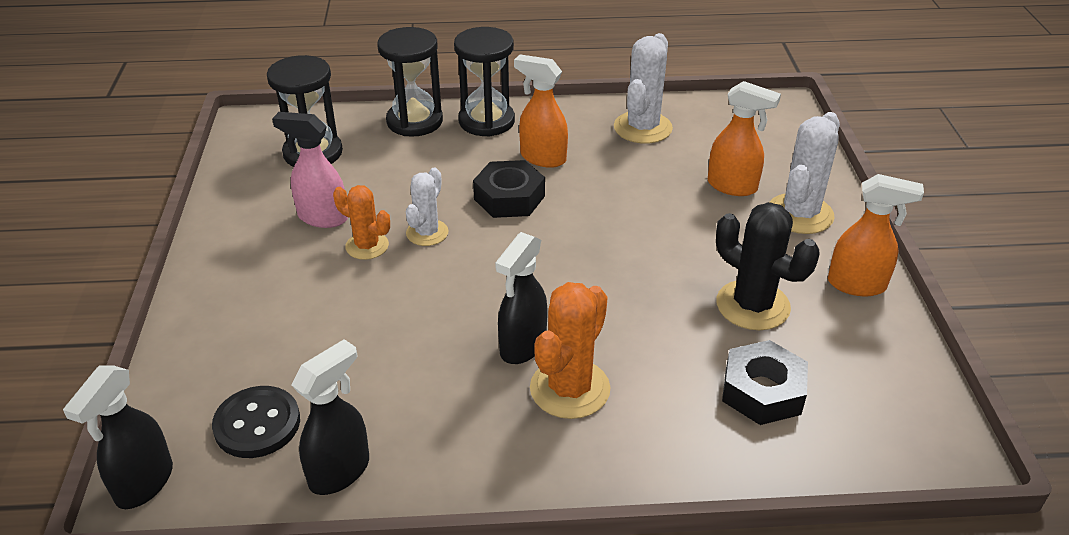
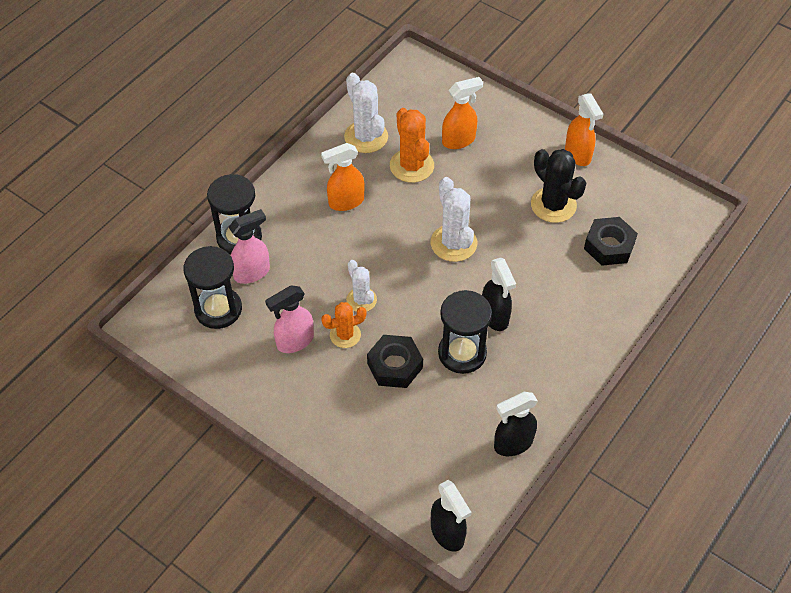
camera: 50 degrees left, 15 degrees up
black button [212,386,300,458] -> none
black spray bottle [291,339,369,495] -> black spray bottle turned 105 degrees counterclockwise [494,392,538,456]
black hourglass [454,27,515,137] -> black hourglass moved to [438,290,492,374]
black nut [473,160,545,218] -> black nut moved to [367,335,423,388]
orange cactus [530,282,610,419] -> orange cactus moved to [390,108,434,183]
black cactus [716,202,820,330] -> black cactus turned 60 degrees clockwise [531,149,586,223]
white cactus [770,112,840,234] -> white cactus moved to [430,177,477,262]
orange spray bottle [828,174,924,296] -> orange spray bottle turned 105 degrees clockwise [565,93,603,166]
none -> pink spray bottle [229,209,270,284]

